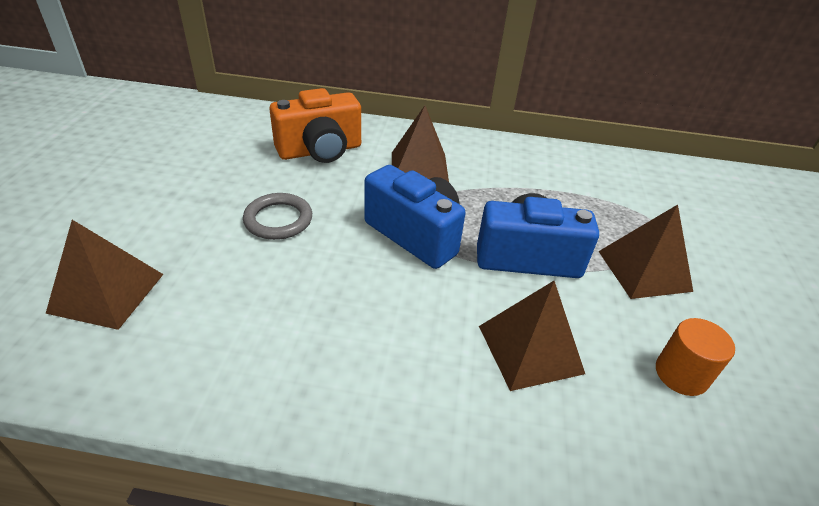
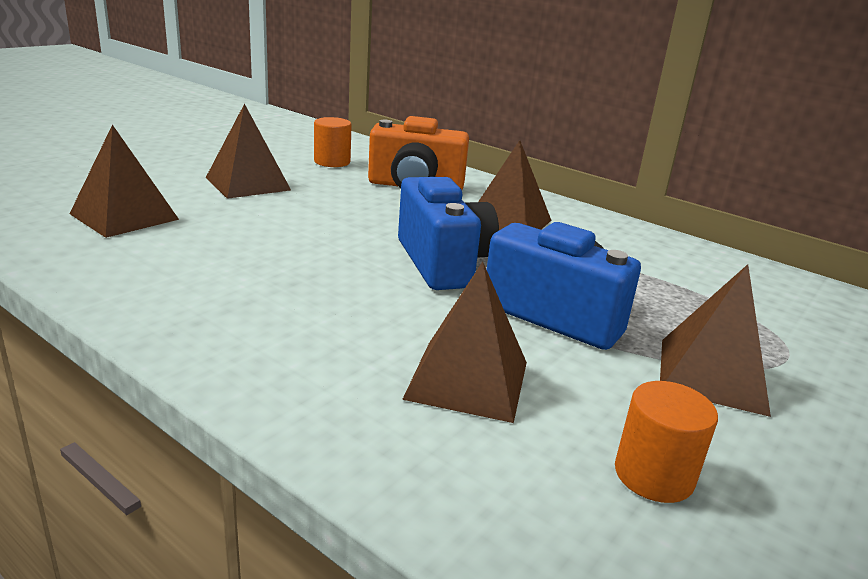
camera: 30 degrees right, 15 degrees down
grey ring [243,193,312,240] -> none
none -> brown pyramid [206,104,291,199]
none -> orange cylinder [314,117,352,167]

